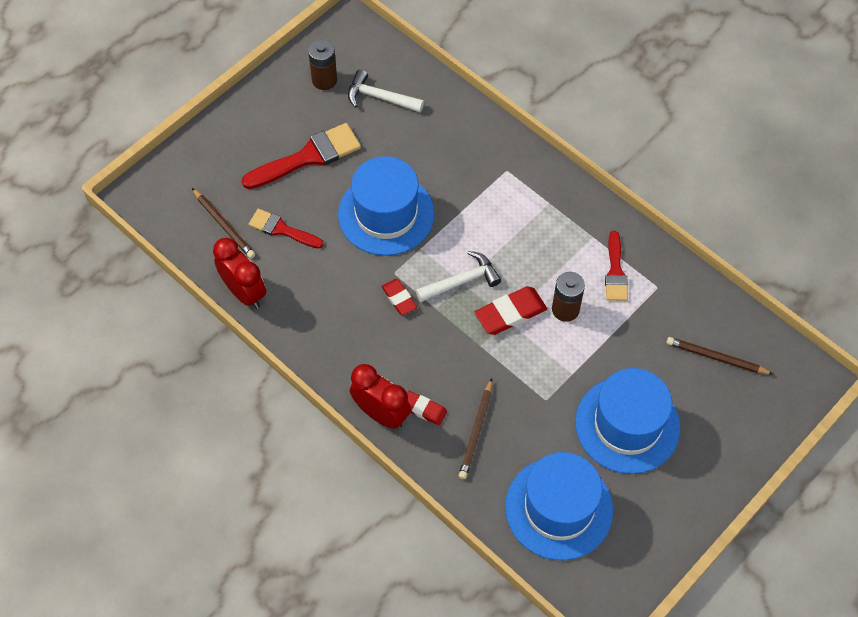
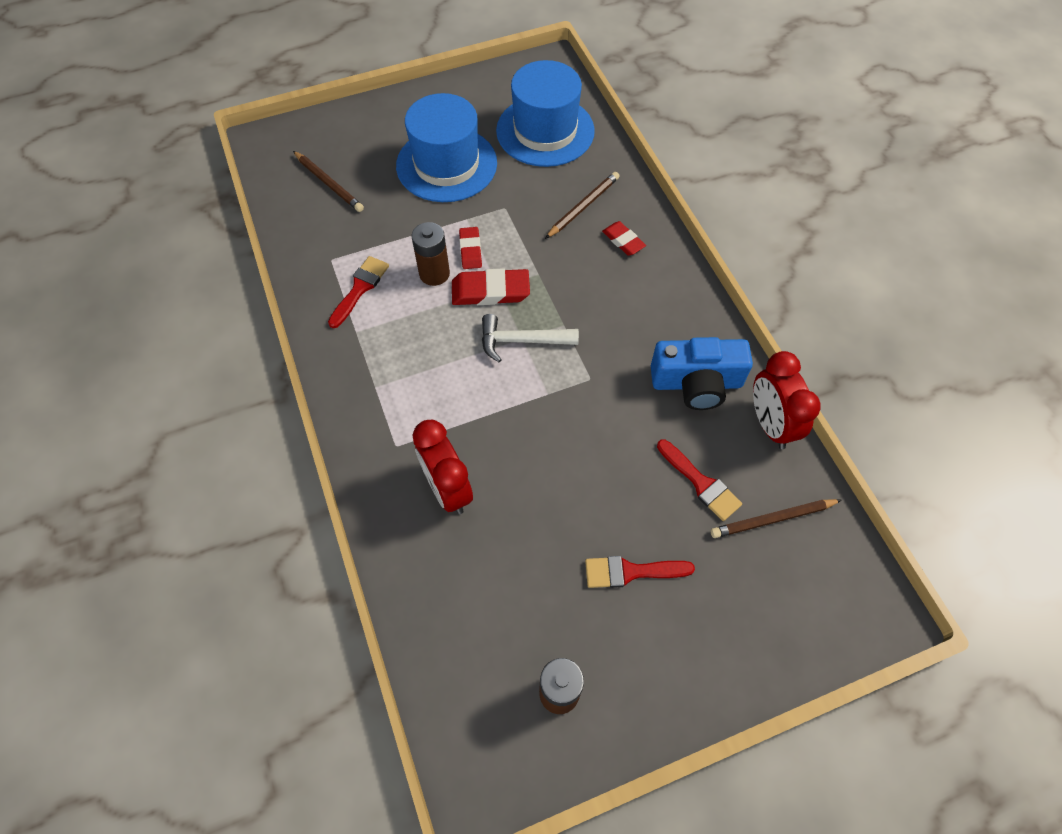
camera: 155 degrees left, 0 degrees up
brown pencil [192,188,255,258] -> brown pencil turned 90 degrees counterclockwise [711,499,842,538]
red brush [242,123,361,189] -> red brush [585,556,695,588], size x0.62
blue hat [338,156,435,256] -> none
white hammer [348,69,424,112] -> none
red clock [350,364,411,429] -> red clock moved to [412,420,473,514]
red eraser [381,279,417,315] -> red eraser moved to [459,227,482,269]
none -> blue camera [651,337,753,410]

